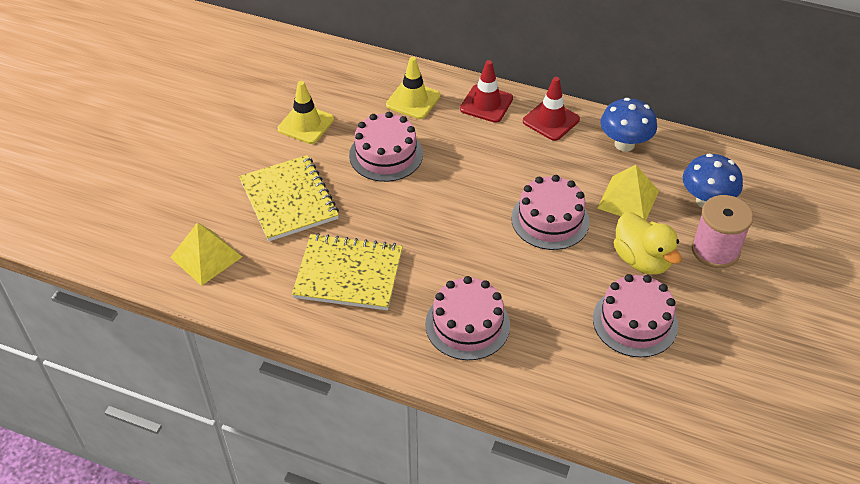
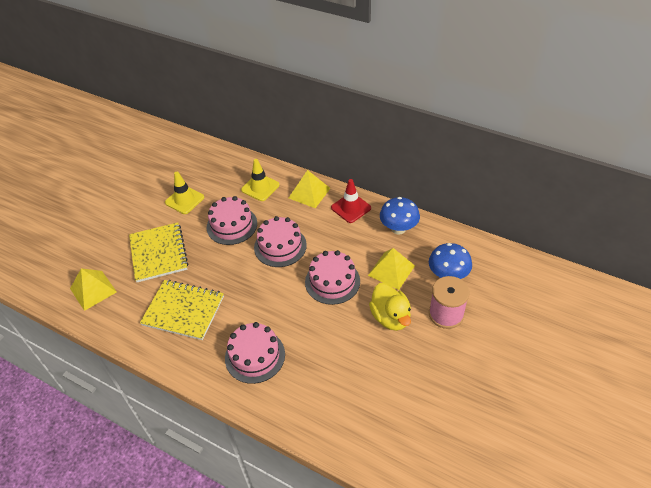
camera: 10 degrees right, 0 degrees up
red traffic cone [460,60,513,123] -> yellow pyramid [289,170,331,208]
pink cake [593,274,678,357] -> pink cake moved to [254,216,307,267]

